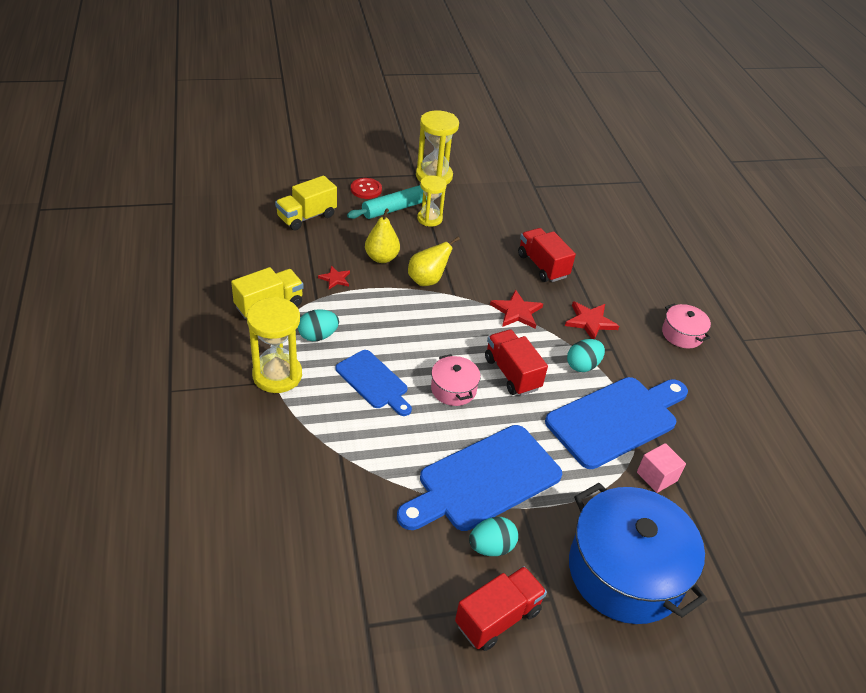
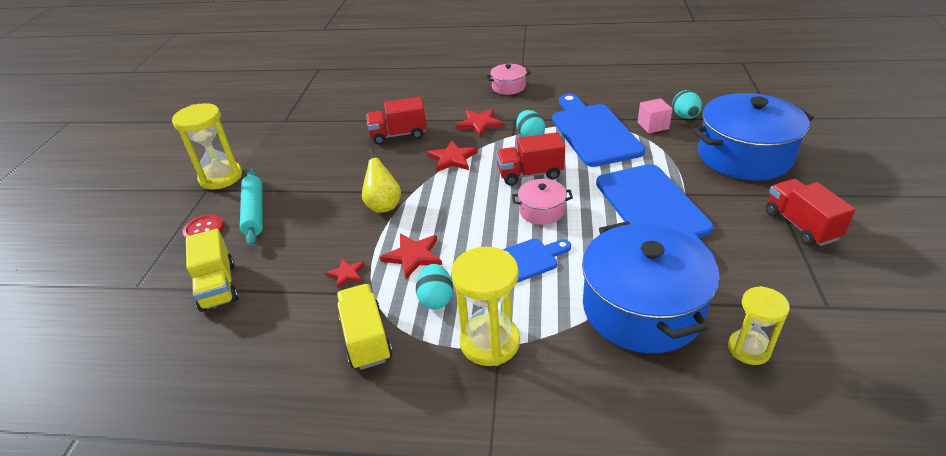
camera: 65 degrees left, 5 degrees down
yellow pear [365,208,400,263] -> none
yellow hourglass [417,176,447,227] -> yellow hourglass moved to [728,286,790,365]
turquoise egg [469,517,518,556] -> turquoise egg moved to [672,90,702,119]
none -> red star [380,233,442,279]
none -> blue pot [582,221,720,353]

